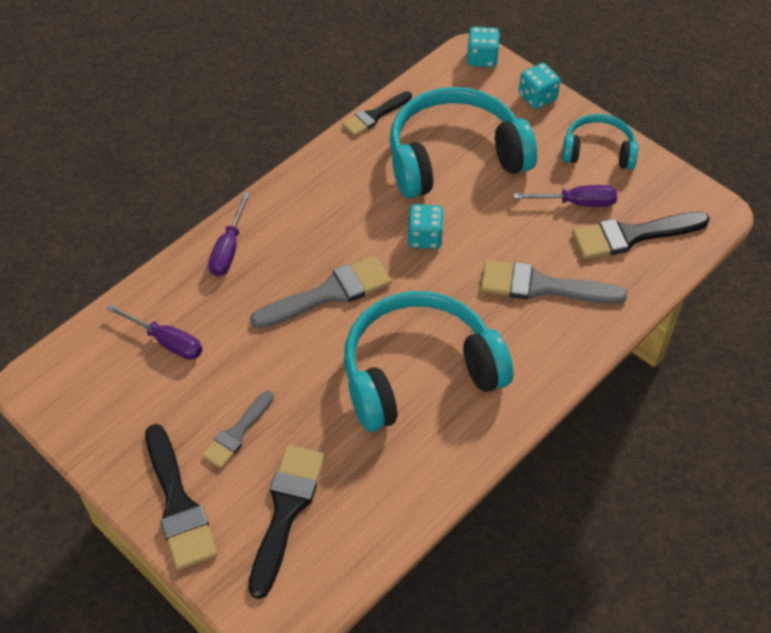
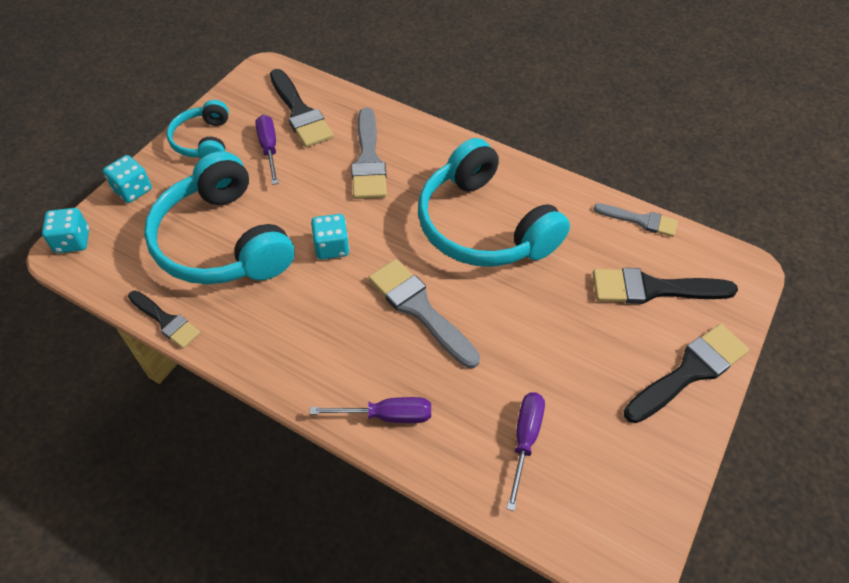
camera: 105 degrees left, 0 degrees up
grey brush [202,391,274,468] -> grey brush moved to [594,203,678,237]

